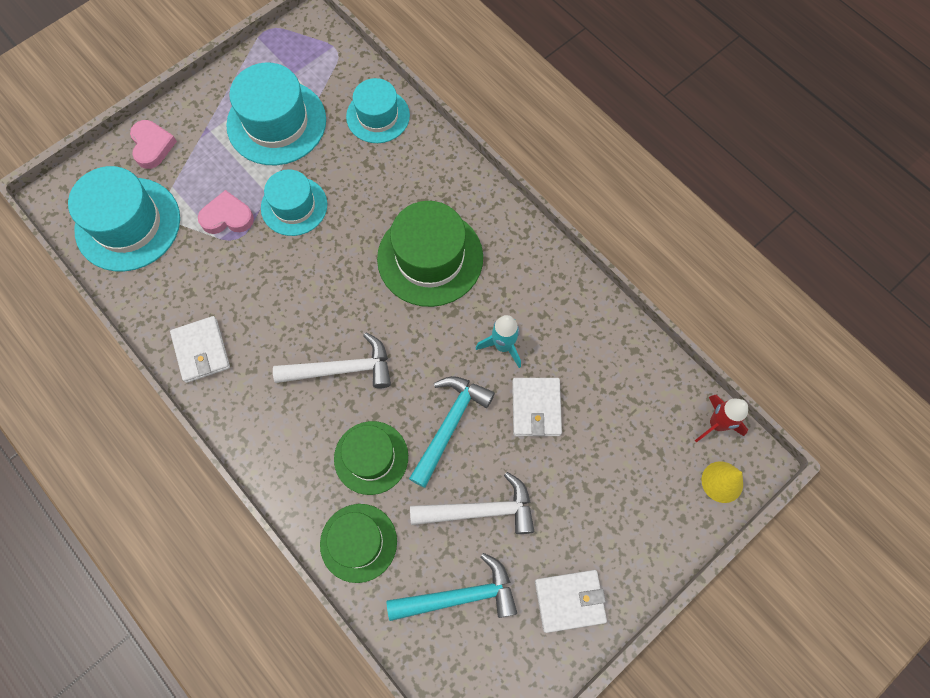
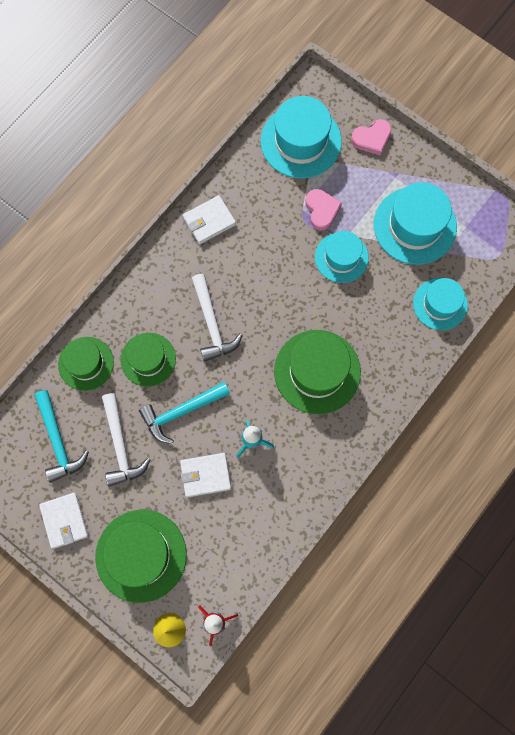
camera: 80 degrees right, 5 degrees up
turquoise hammer [409,376,495,488] -> turquoise hammer turned 135 degrees clockwise [139,382,230,444]
none -> green hat [95,510,187,603]

